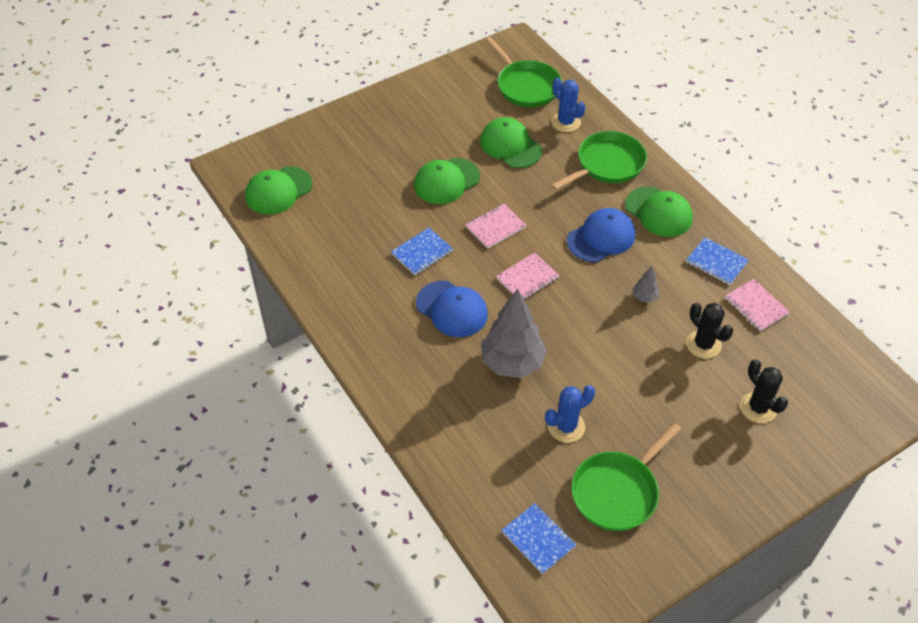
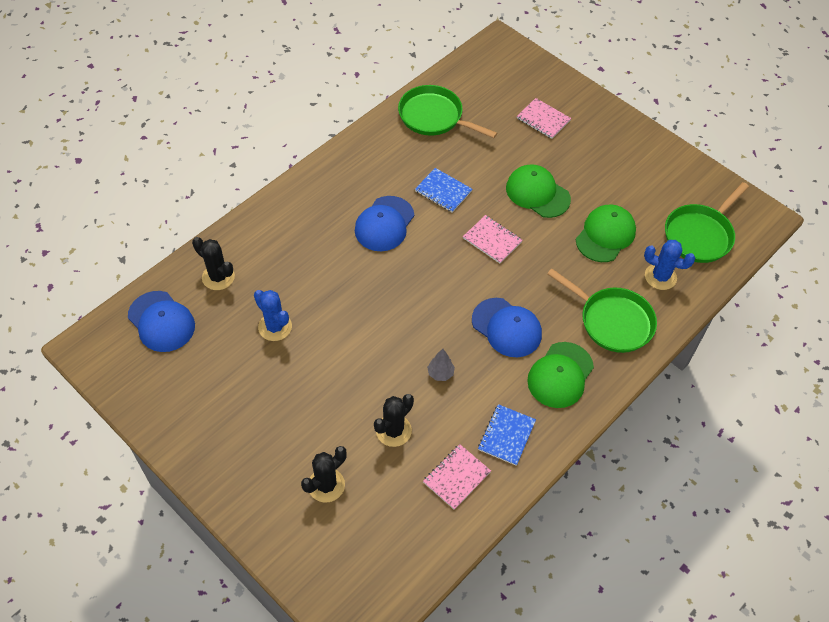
camera: 75 degrees right, 5 degrees up
green cap [245,166,312,215] -> none
grey tree [481,288,547,378] -> none
pink notebook [496,252,560,301] -> pink notebook moved to [517,98,571,139]
blue notebook [501,503,576,574] -> blue cap [128,291,195,352]
blue cactus [551,78,586,132] -> blue cactus turned 75 degrees clockwise [644,240,695,290]
green pan [571,423,681,531] -> green pan moved to [398,85,497,138]
none -> black cactus [192,237,235,290]

